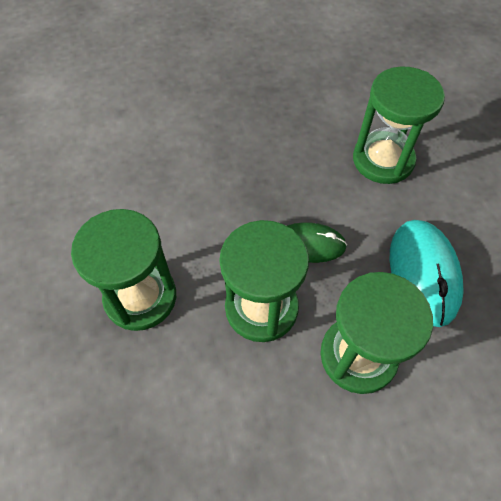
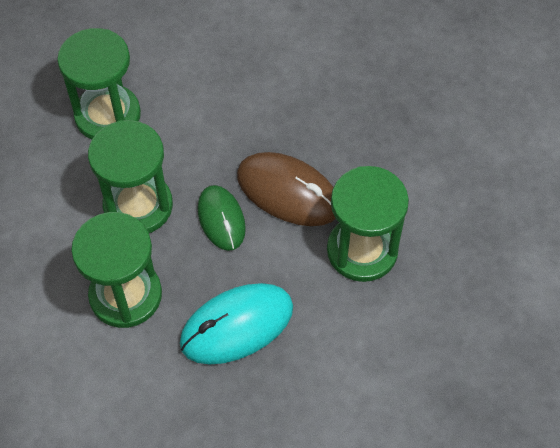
camera: 65 degrees right, 0 degrees up
none -> brown mouse [237,152,336,226]

